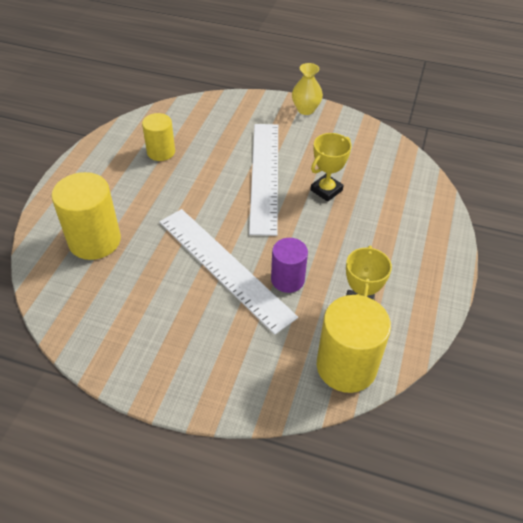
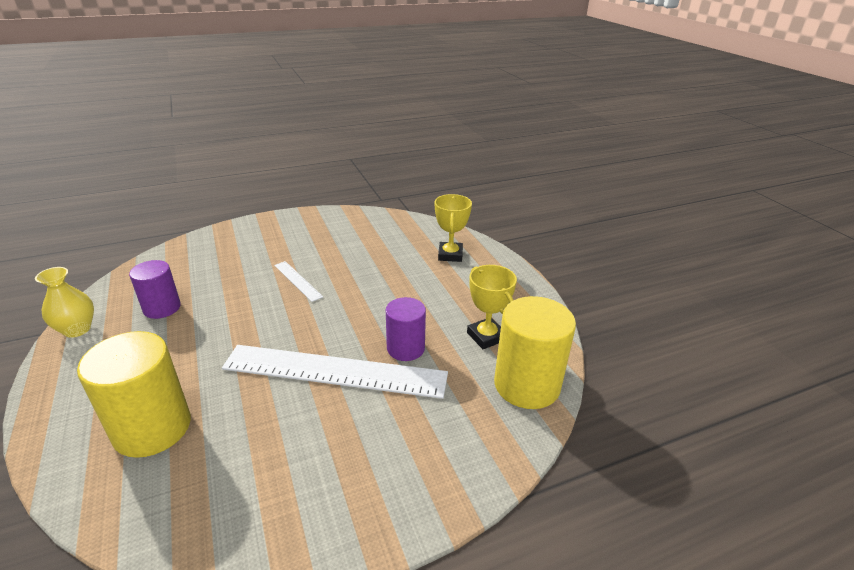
camera: 40 degrees left, 15 degrees down
yellow cylinder [142,113,175,161] -> purple cylinder [129,260,181,319]
white ruler [249,124,278,236] -> white ruler [274,261,323,302], size x0.44
yellow vase [292,63,323,115] -> yellow vase moved to [35,267,94,338]
yellow trophy [310,133,352,202] -> yellow trophy moved to [435,194,472,262]

